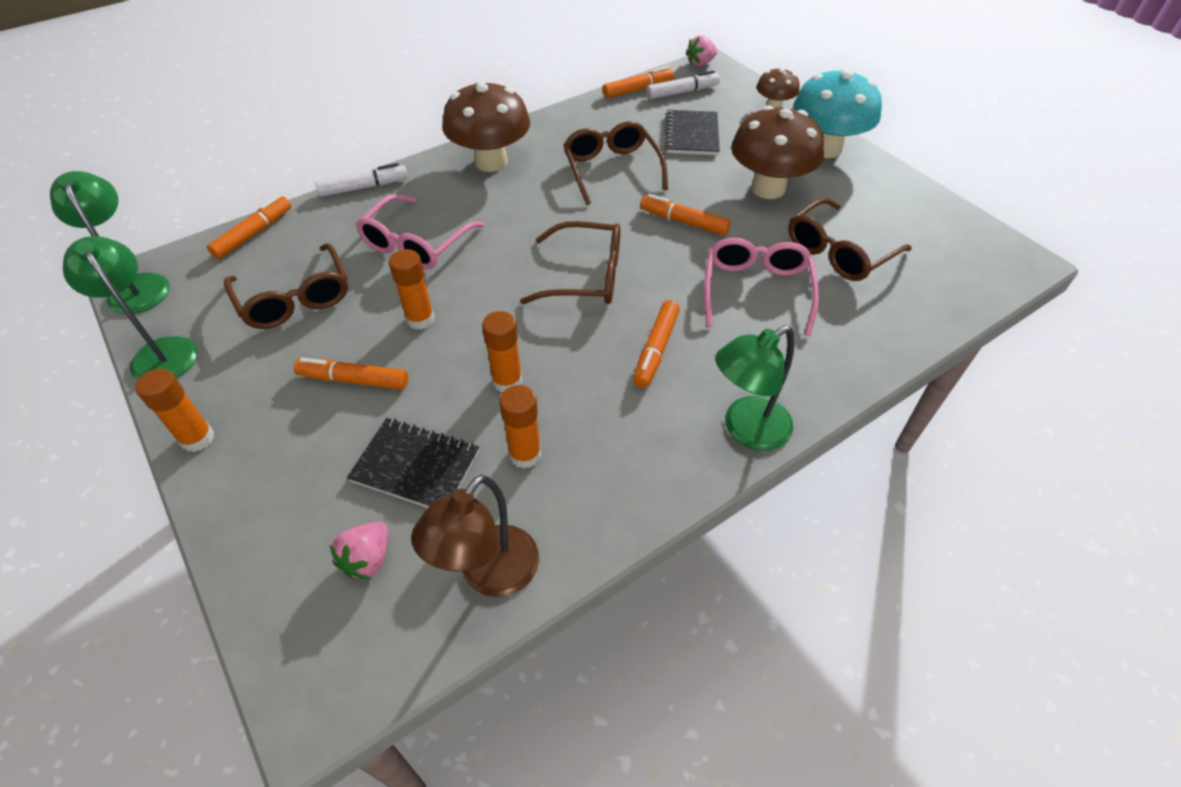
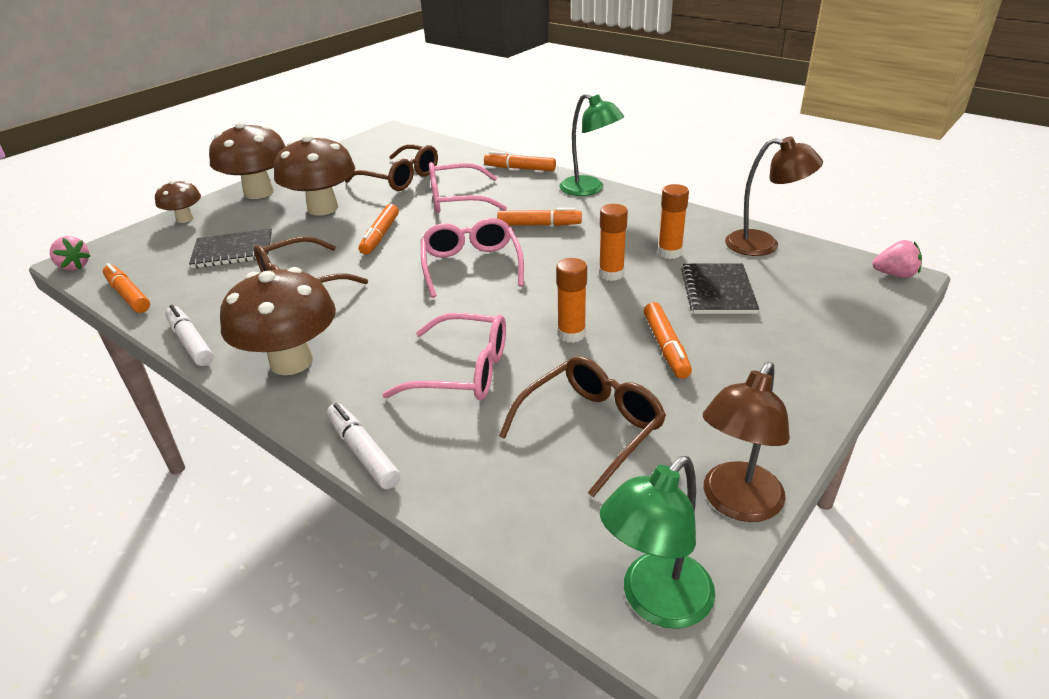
camera: 105 degrees left, 15 degrees down
green lamp [63,236,197,380] -> brown lamp [703,362,790,522]
orange glue stick [135,369,214,452] -> none
orange marker [207,196,291,259] -> orange marker moved to [484,151,556,171]
pink strawberry [330,522,388,580] -> pink strawberry moved to [872,240,922,278]
brown glasses [520,221,620,304] -> pink glasses [421,218,524,298]
white marker [646,70,720,100] -> white marker moved to [165,305,214,366]
turquoise mushroom [793,68,882,158] -> brown mushroom [209,122,286,199]

